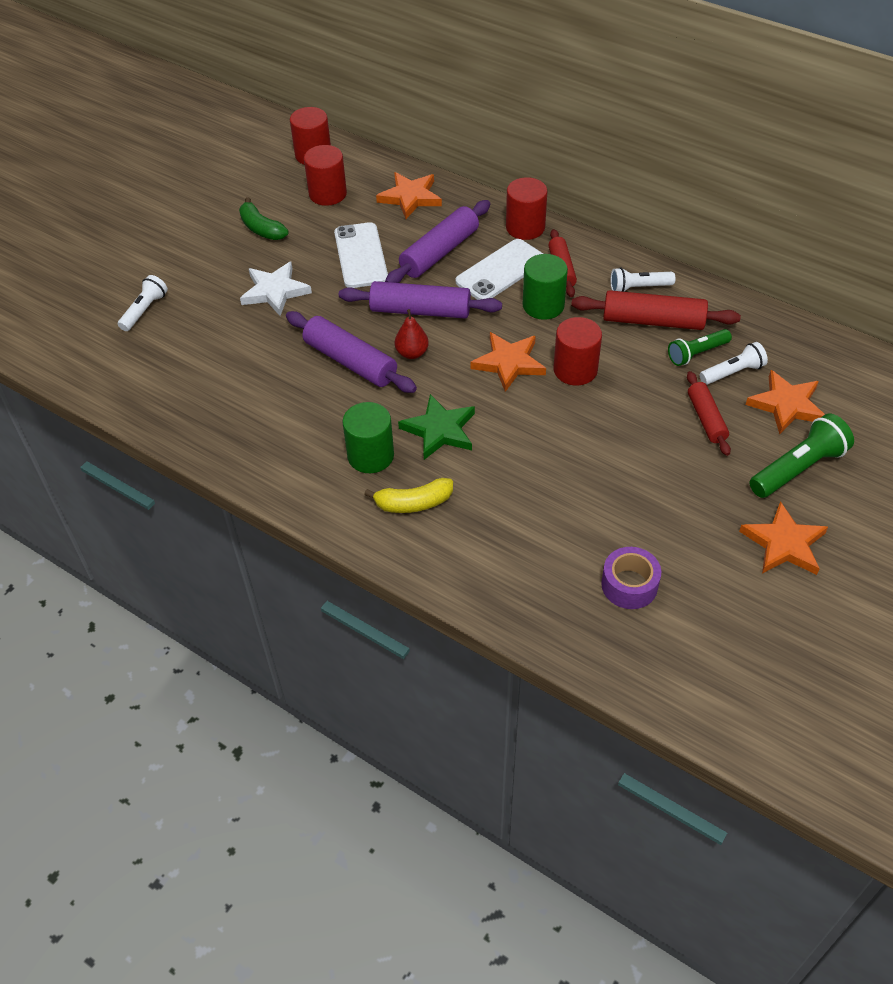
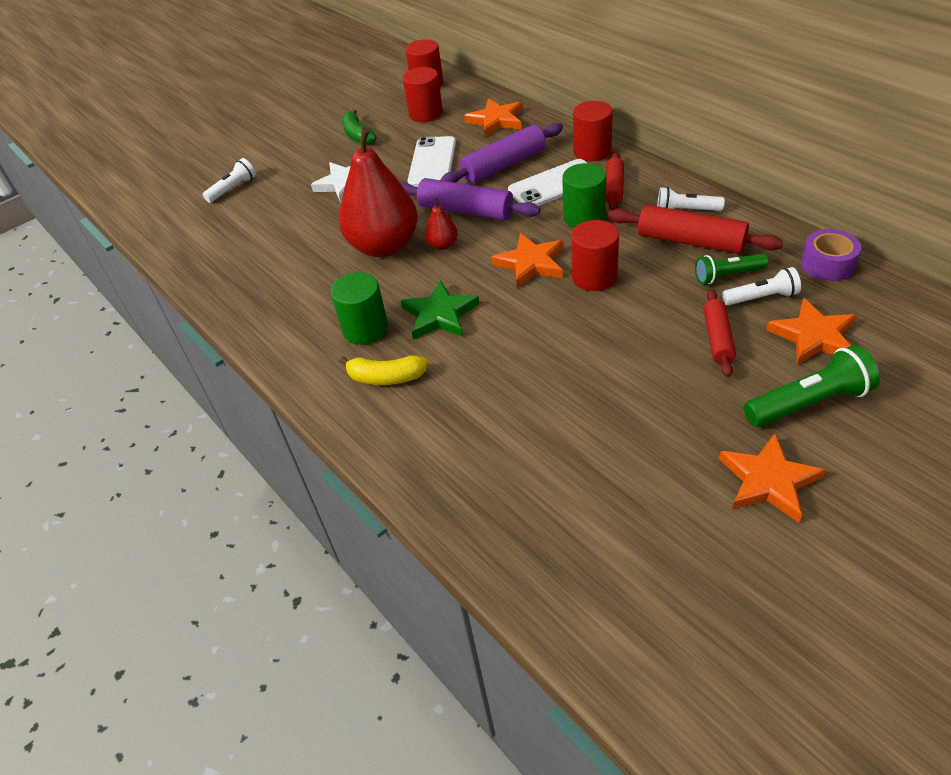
camera: 20 degrees right, 5 degrees down
purple rolling pin [286,311,417,393] -> red pear [339,127,418,257]
purple tape [601,547,661,609] -> purple tape moved to [801,229,861,281]

